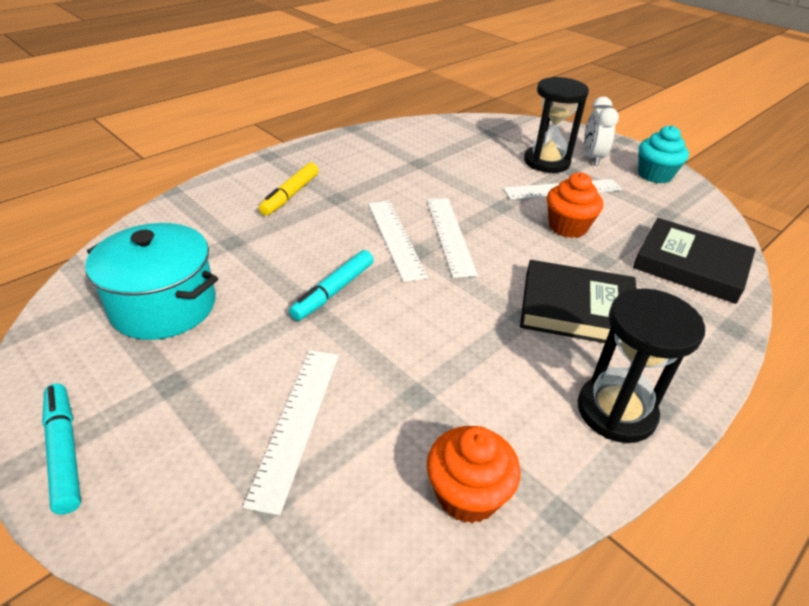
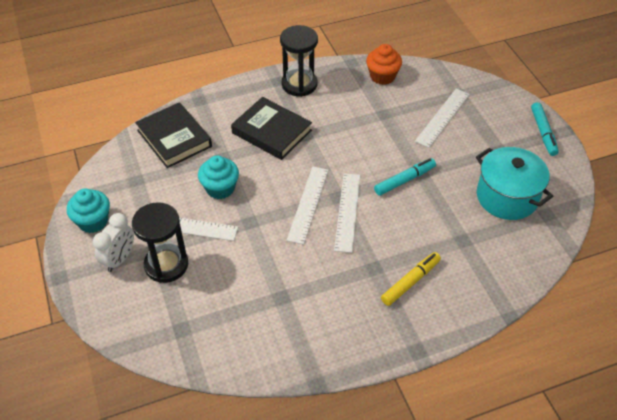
camera: 155 degrees left, 10 degrees up
orange cupcake [547,173,603,238] -> turquoise cupcake [198,155,239,199]

